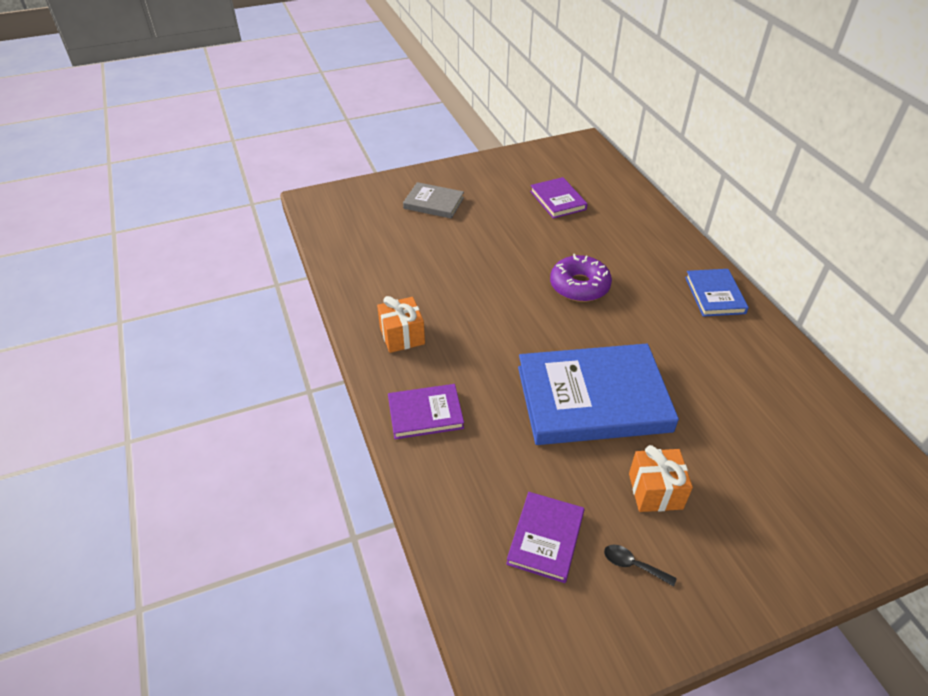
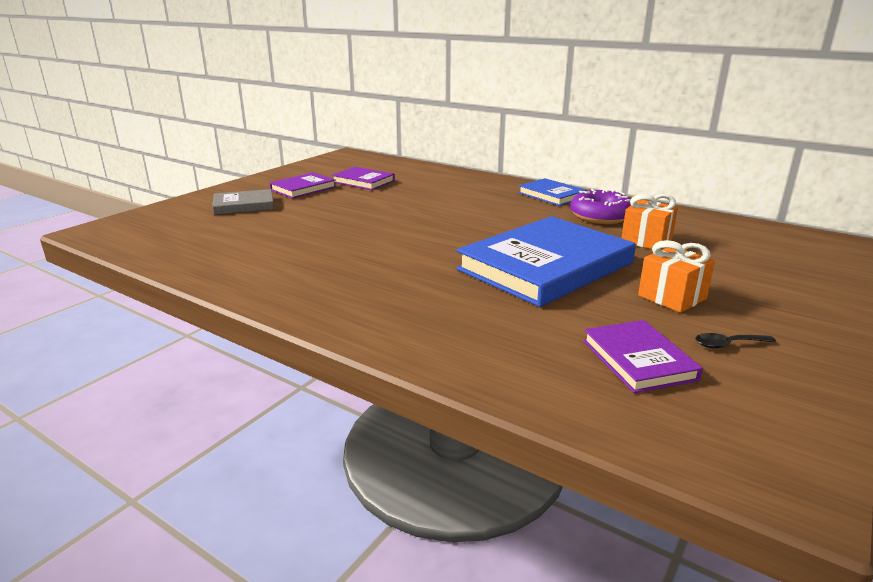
camera: 35 degrees left, 20 degrees down
orange gift [377,296,425,353] -> orange gift moved to [622,194,678,250]
purple book [388,384,464,439] -> purple book moved to [270,172,336,199]
purple donut [550,254,612,302] -> purple donut moved to [570,189,631,224]

